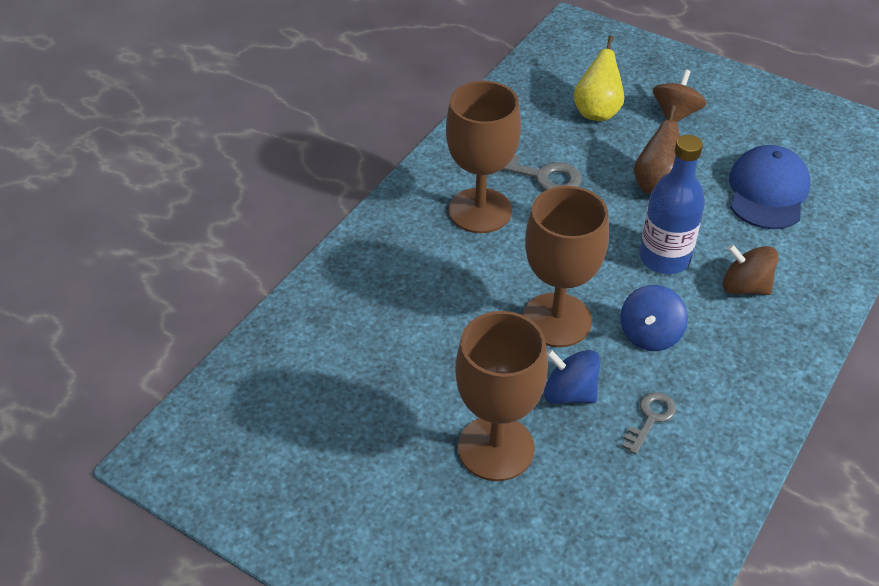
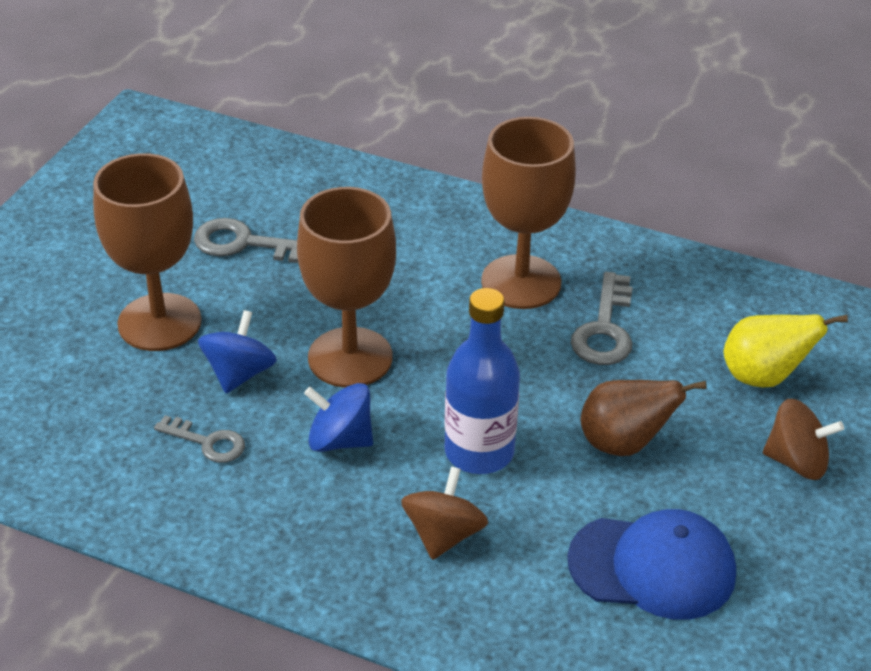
camera: 80 degrees right, 5 degrees down
none -> grey key [194,218,298,263]

